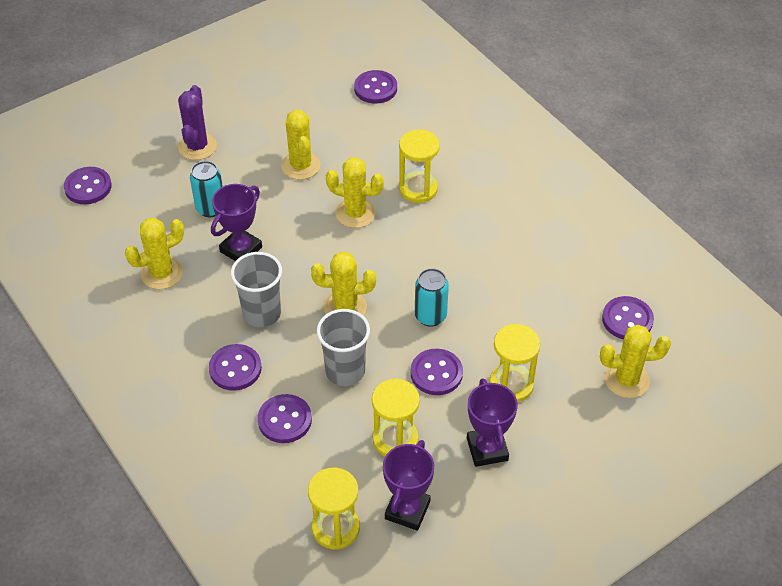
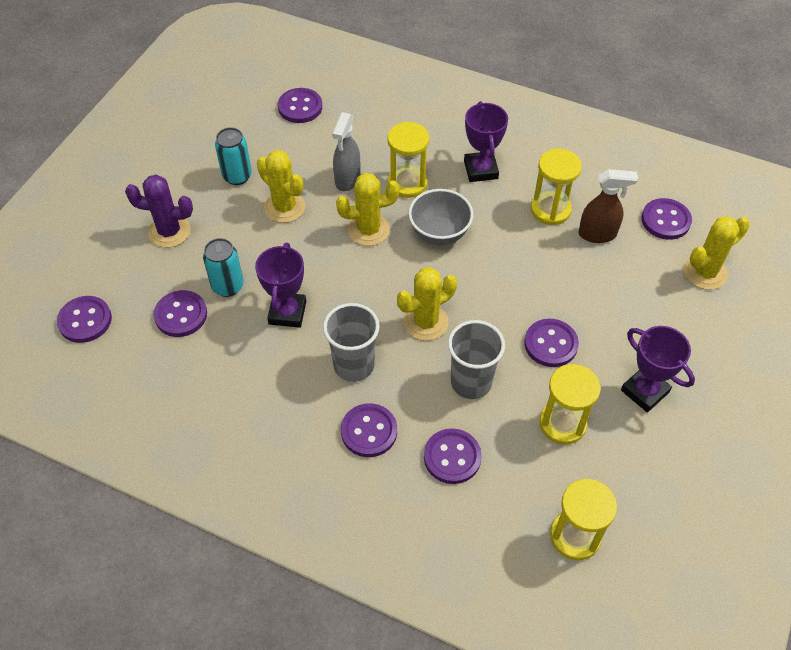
camera: 30 degrees left, 5 degrees up
yellow cactus [125,217,184,289] -> none
purple cactus [178,85,217,160] -> purple cactus turned 60 degrees counterclockwise [125,175,193,248]
purple trophy [383,440,434,531] -> purple trophy moved to [464,101,508,182]
turquoise can [415,268,449,327] -> turquoise can moved to [215,127,252,185]
yellow hourglass [490,324,540,402] -> yellow hourglass moved to [531,149,582,225]
none -> purple button [153,290,207,337]
none -> grey spray bottle [332,112,361,191]
none -> grey bowl [408,189,473,245]
none -> brown spray bottle [578,169,638,243]

